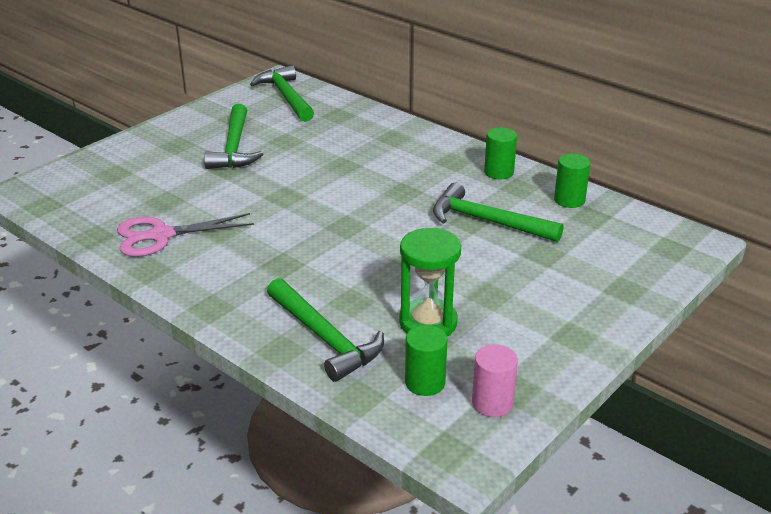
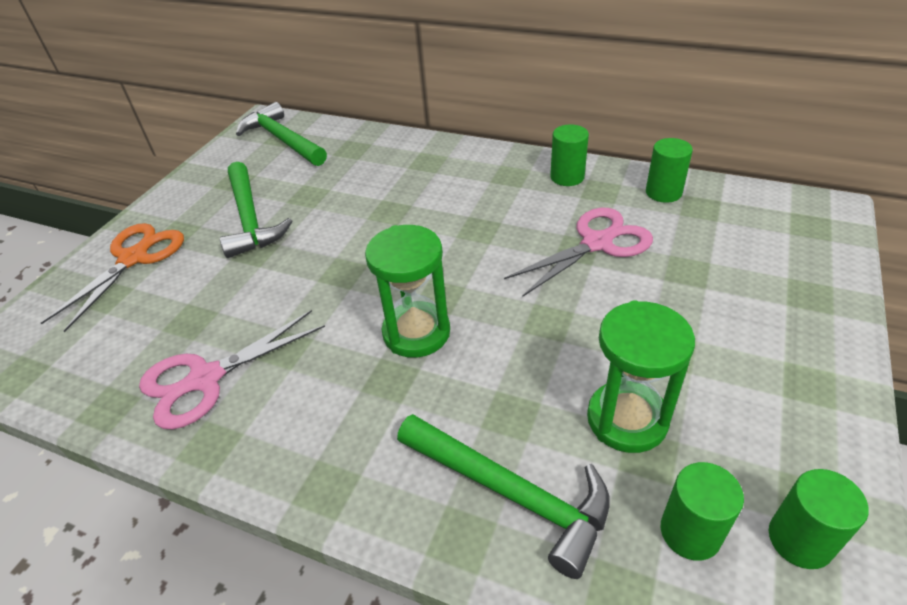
camera: 15 degrees left, 10 degrees up
green hammer [433,183,563,242] -> pink scissors [504,208,653,296]
pink cylinder [472,344,518,417] -> green cylinder [769,469,869,569]
none -> orange scissors [41,223,184,333]
none -> green hourglass [365,225,450,358]

